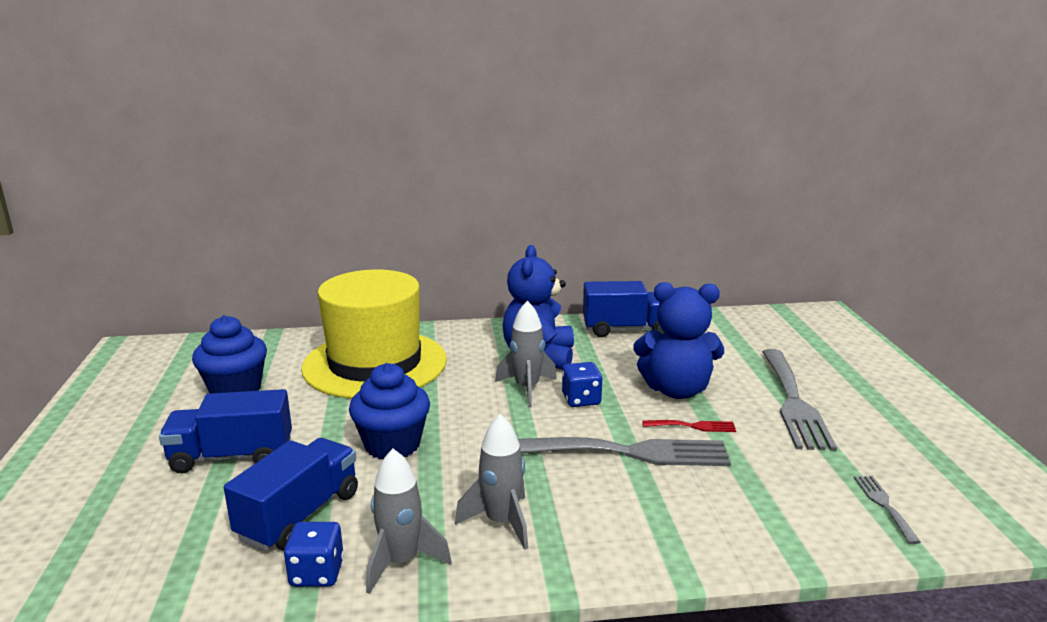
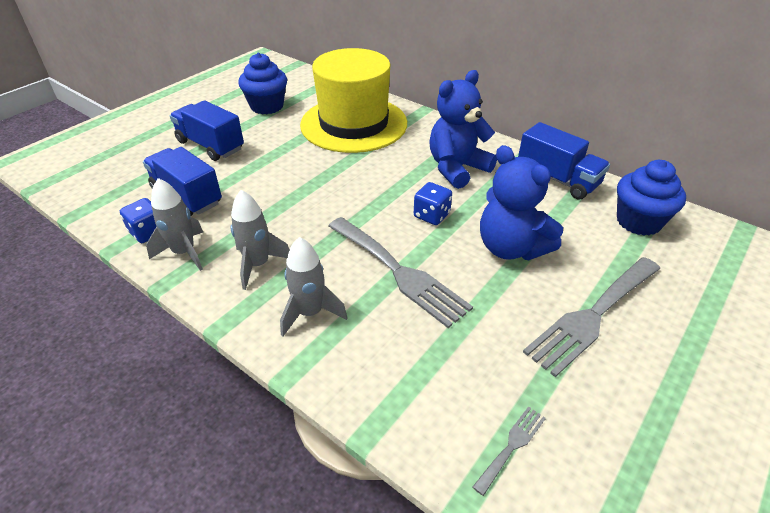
camera: 45 degrees right, 20 degrees up
blue truck [224,438,358,551] -> blue truck turned 120 degrees counterclockwise [143,147,222,216]
blue cupcake [349,363,430,459] -> blue cupcake moved to [617,160,686,236]
grey rocket [495,301,557,407] -> grey rocket moved to [280,237,348,336]
red fork [642,420,736,432] -> none

